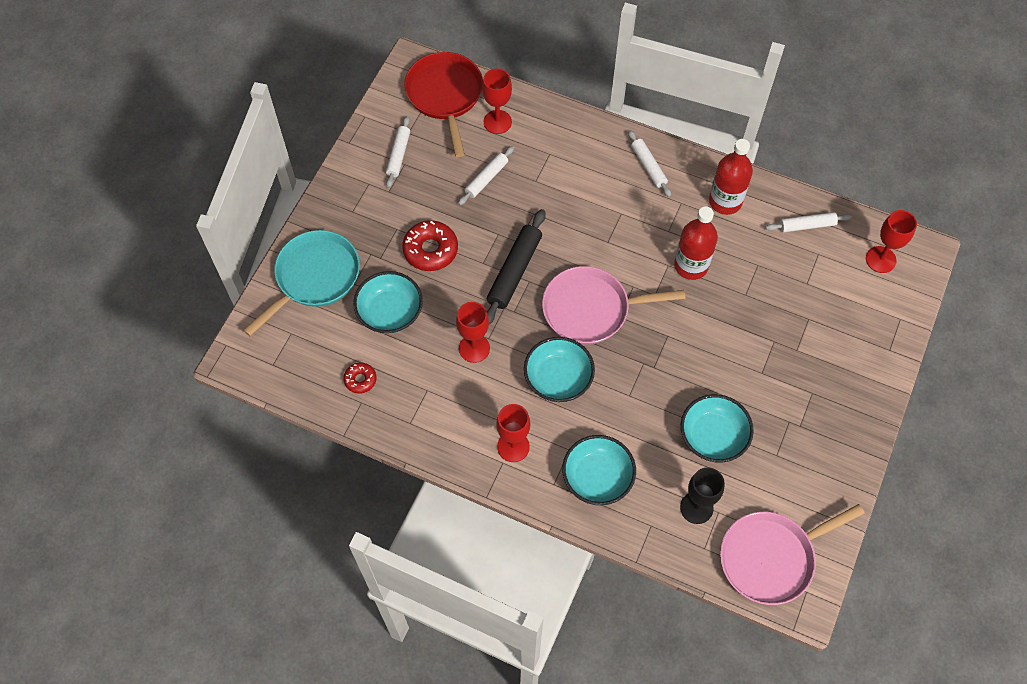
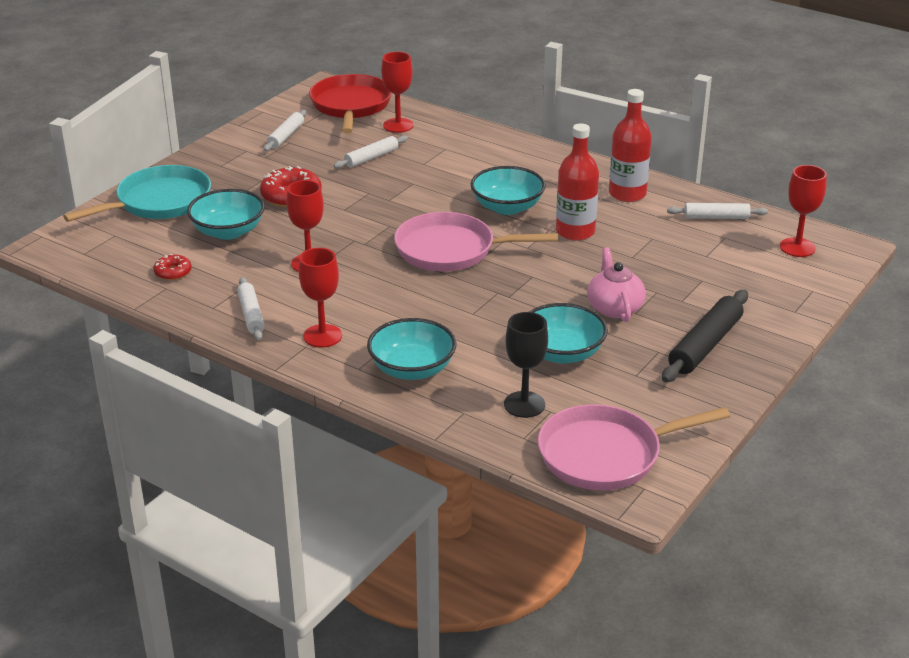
camera: 10 degrees right, 30 degrees down
black rolling pin [487,209,546,324] -> black rolling pin moved to [662,290,748,382]
turquoise bowl [524,337,595,402] -> turquoise bowl moved to [470,166,546,215]
white rolling pin [628,130,671,197] -> white rolling pin moved to [237,277,265,341]
none -> pink teapot [587,247,646,322]

